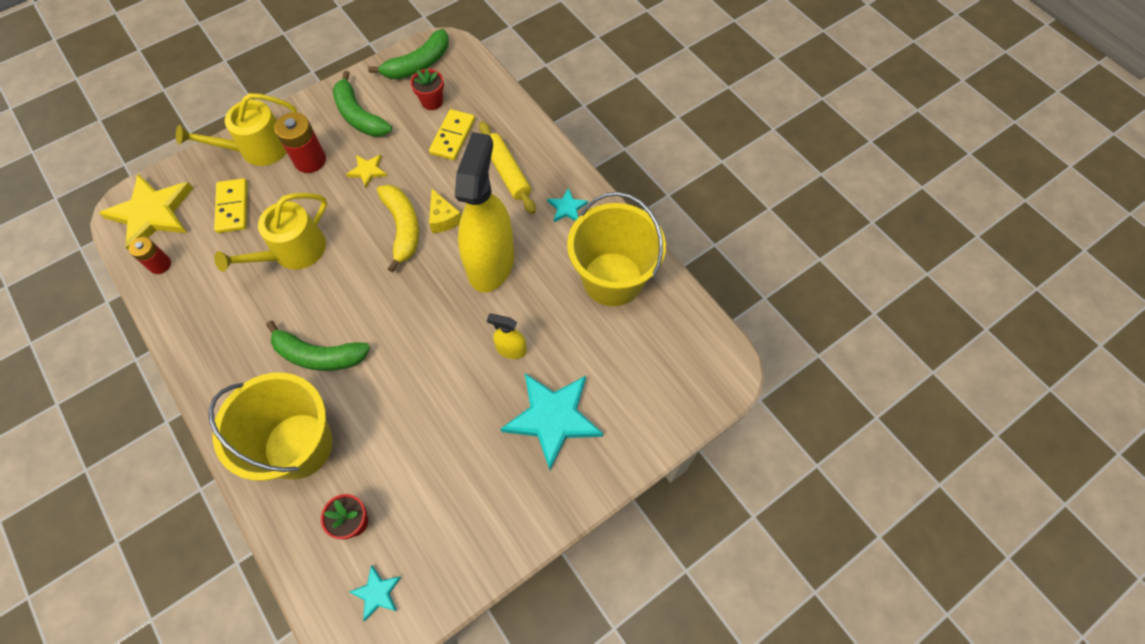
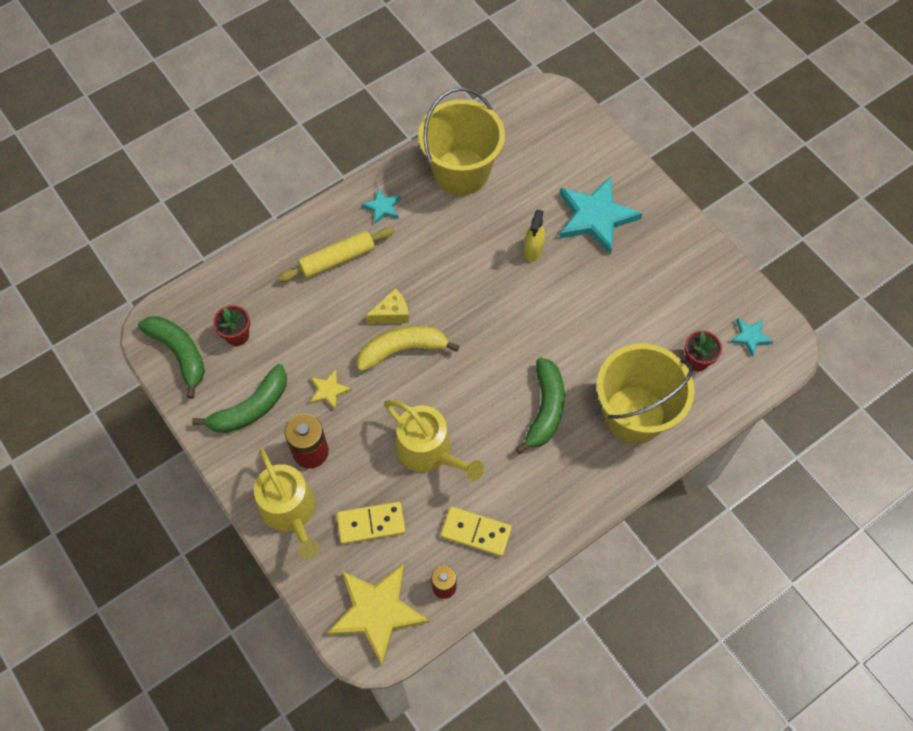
camera: 90 degrees left, 0 degrees up
yellow domino [429,109,475,160] -> yellow domino moved to [441,507,512,557]
yellow spray bottle [455,132,514,292] -> none

